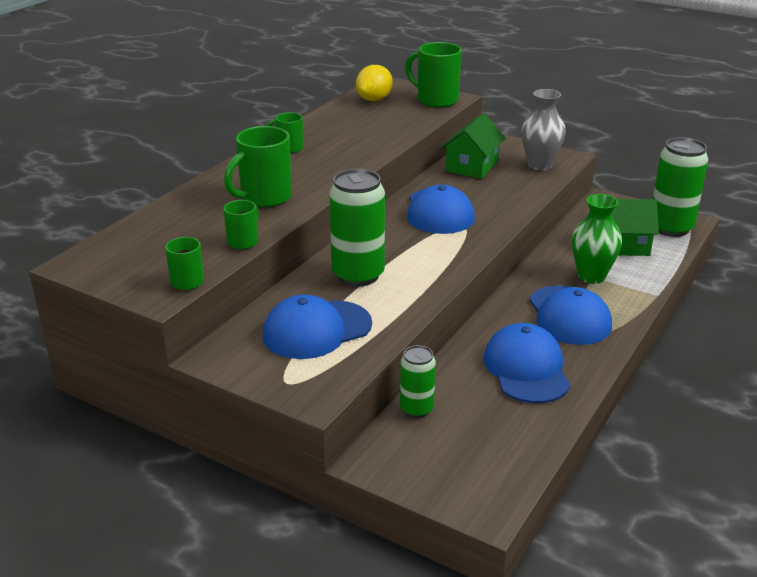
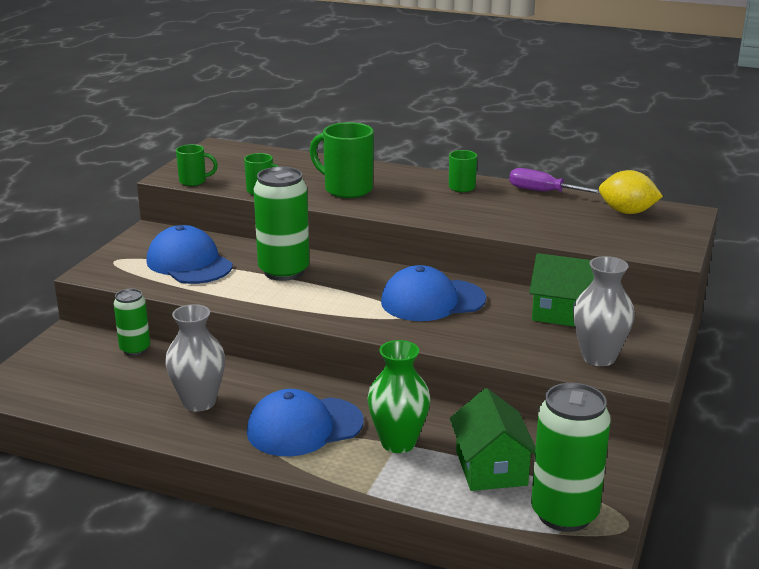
camera: 80 degrees right, 5 degrees down
green mug [405,42,462,108] -> none
blue cap [483,323,571,403] -> grey vase [165,304,225,412]
none -> purple screwdriver [509,168,600,194]

